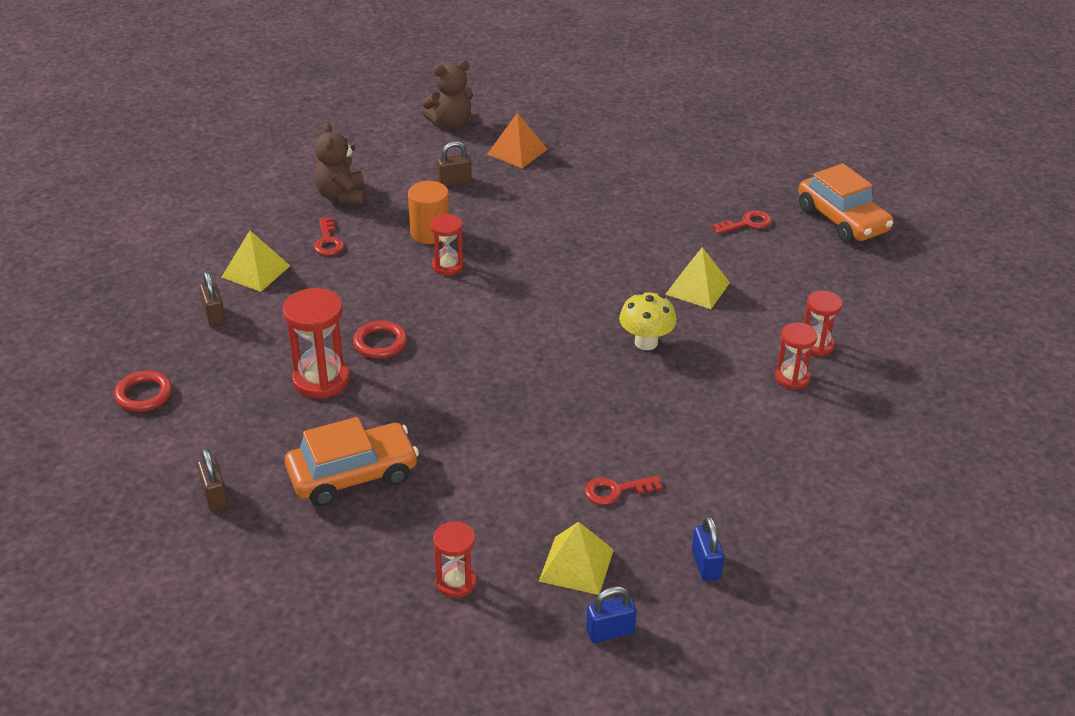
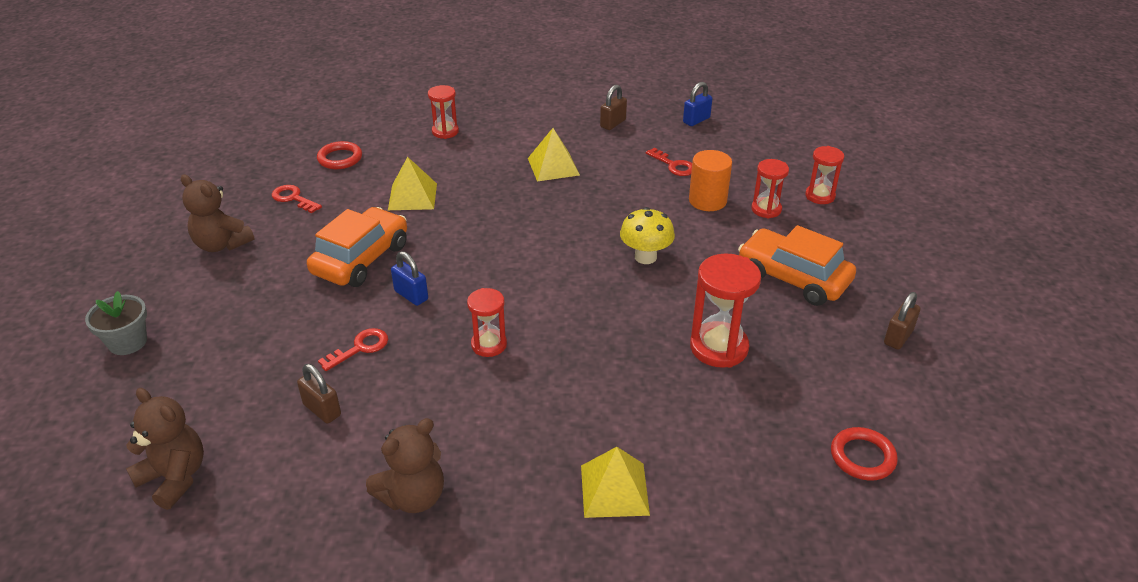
camera: 120 degrees left, 0 degrees up
brown padlock [199,271,226,327] -> brown padlock moved to [600,85,627,130]
red key [314,217,344,255] -> red key moved to [318,328,388,371]
red ring [353,320,407,359] -> red ring moved to [317,141,362,169]
orange cylinder [408,181,449,244] -> orange cylinder moved to [689,150,732,211]
orange pyramid [487,113,548,168] -> none
yellow pyramid [539,522,614,595] -> yellow pyramid moved to [528,128,580,181]
blue padlock [586,586,637,643] -> blue padlock moved to [391,251,428,306]
yellow mushroom [619,292,677,350] -> yellow mushroom moved to [620,207,675,264]
red hourglass [775,322,818,390] -> red hourglass moved to [751,159,789,218]
orange car [798,163,893,243] -> orange car moved to [307,207,407,287]
none -> grey flower pot [85,291,147,355]
none -> brown teddy bear [181,175,255,252]

